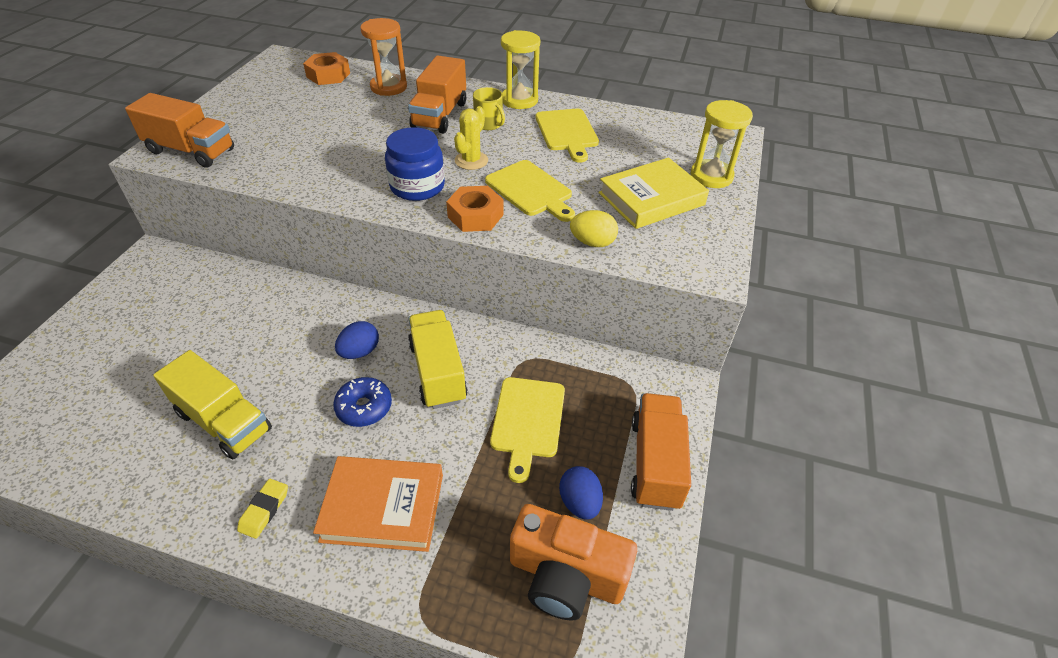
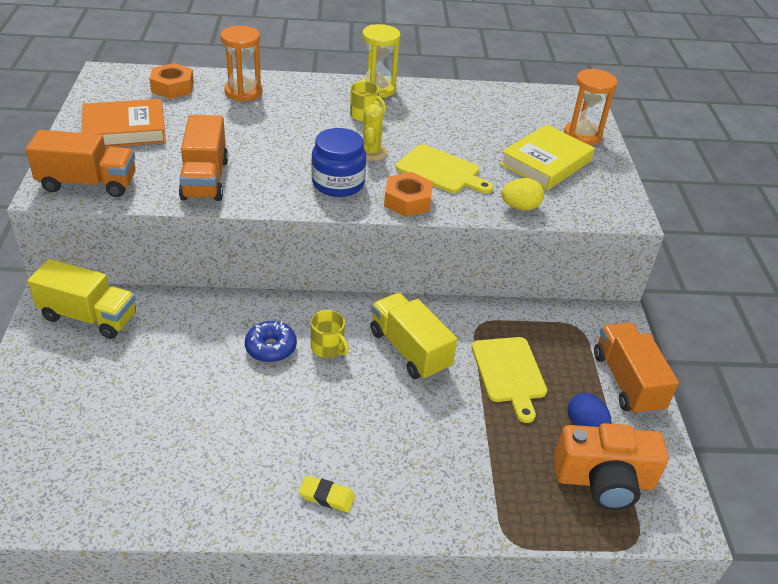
camera: 20 degrees left, 5 degrees down
yellow truck [153,350,272,459] -> yellow truck moved to [28,259,136,339]
yellow eraser [237,479,288,539] -> yellow eraser turned 75 degrees counterclockwise [299,476,355,512]
orange book [313,456,443,552] -> orange book moved to [81,99,166,147]
blue donut [333,377,392,427] -> blue donut moved to [245,321,297,363]
blue egg [335,321,379,359] -> yellow mug [311,310,349,358]
orange truck [408,55,466,134] -> orange truck moved to [179,115,228,201]
yellow cutting board [536,109,599,162] -> none
yellow hourglass [691,100,753,188] -> orange hourglass [564,69,617,146]

